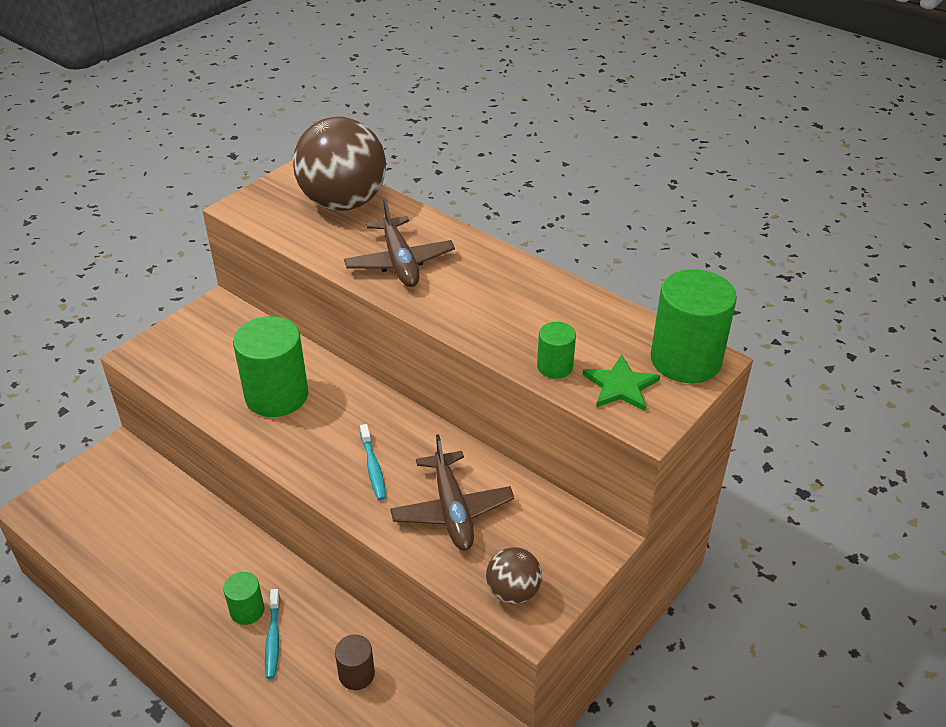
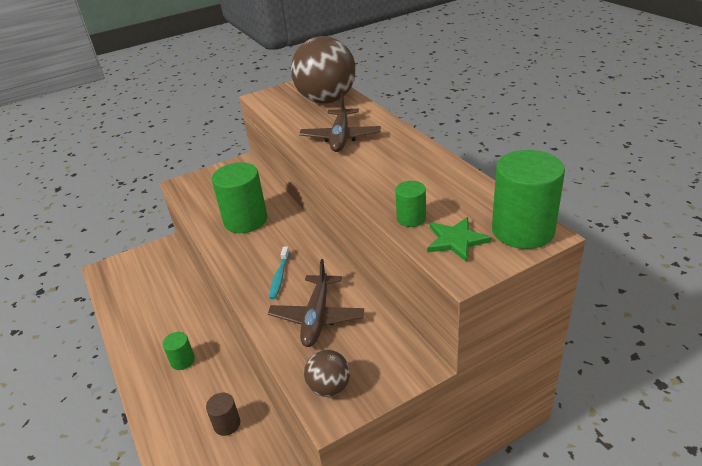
camera: 25 degrees right, 5 degrees down
turquoise toothbrush [265,589,280,679] -> none

